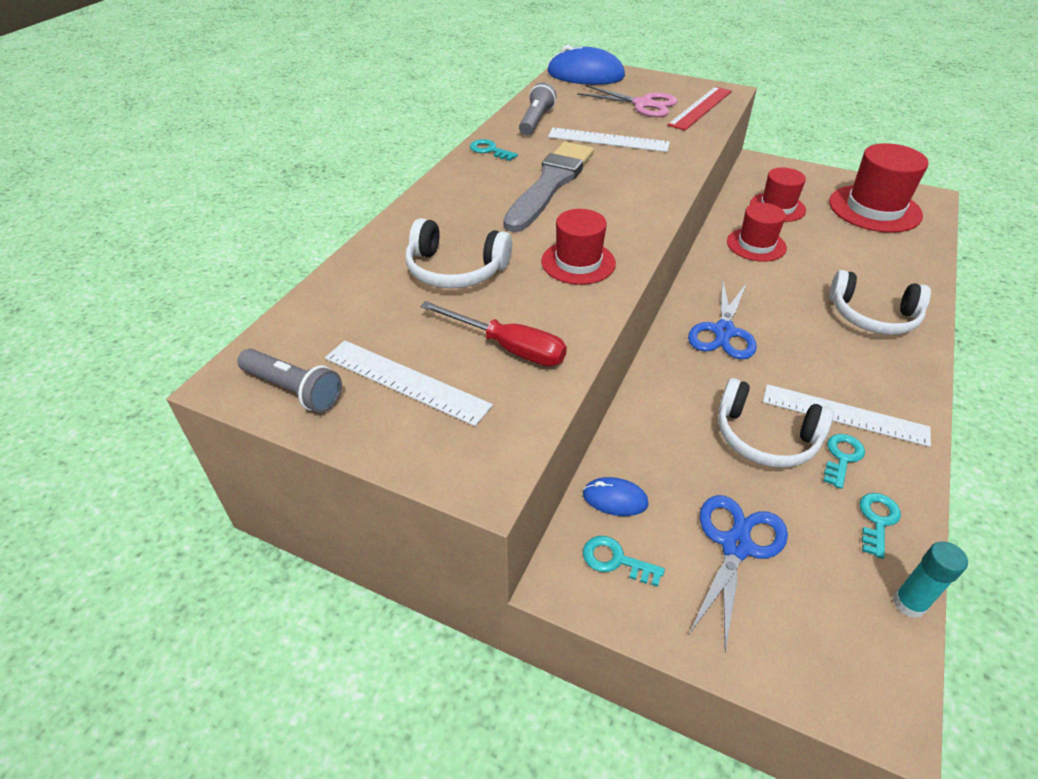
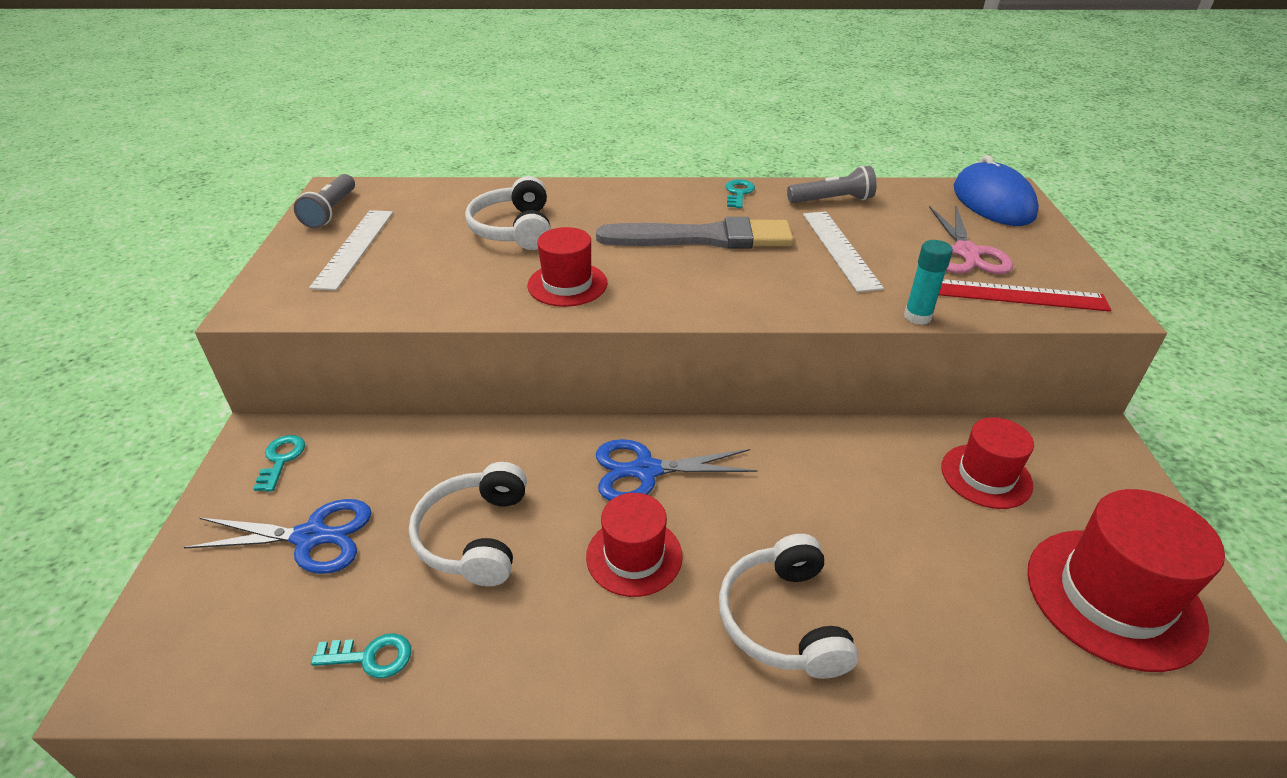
camera: 65 degrees right, 5 degrees down
red screwdriver [420,301,567,366] -> none
blue mouse [583,477,649,516] -> none
red hat [727,203,787,262] -> red hat moved to [586,493,683,597]
white ruler [763,384,931,447] -> none
turquoise key [823,434,865,489] -> none
turquoise glue stick [893,541,968,618] -> turquoise glue stick moved to [904,240,953,325]

